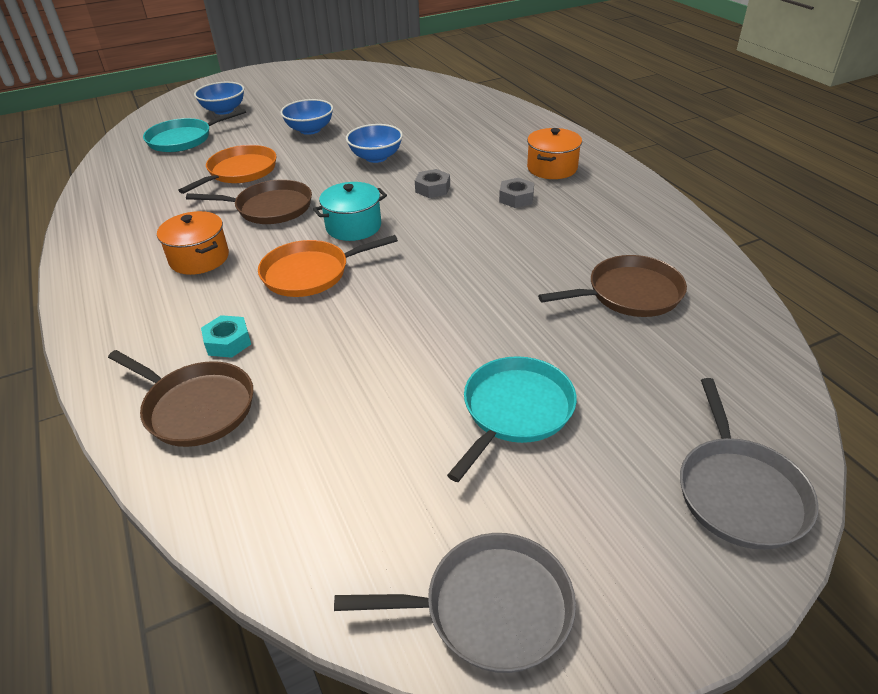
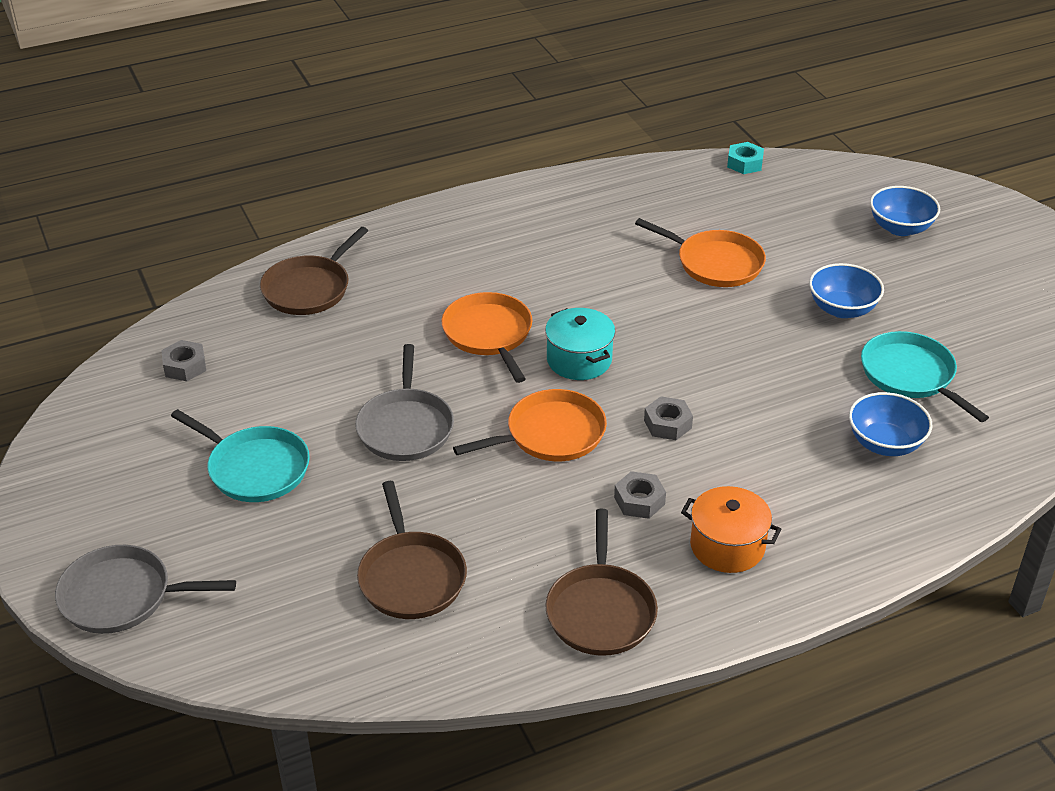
camera: 90 degrees right, 0 degrees up
turquoise pan [143,109,246,152] -> turquoise pan moved to [861,331,989,422]
orange pot [157,211,229,275] -> none
brown pan [186,179,312,224] -> brown pan moved to [546,509,658,656]
turquoise nut [201,315,251,358] -> turquoise nut moved to [727,142,764,174]
grey pan [334,533,576,673] -> grey pan moved to [355,344,454,461]
blue bowl [346,124,403,163] -> blue bowl moved to [849,392,932,456]
none -> grey nut [161,340,206,381]
none -> orange pan [453,389,607,461]

